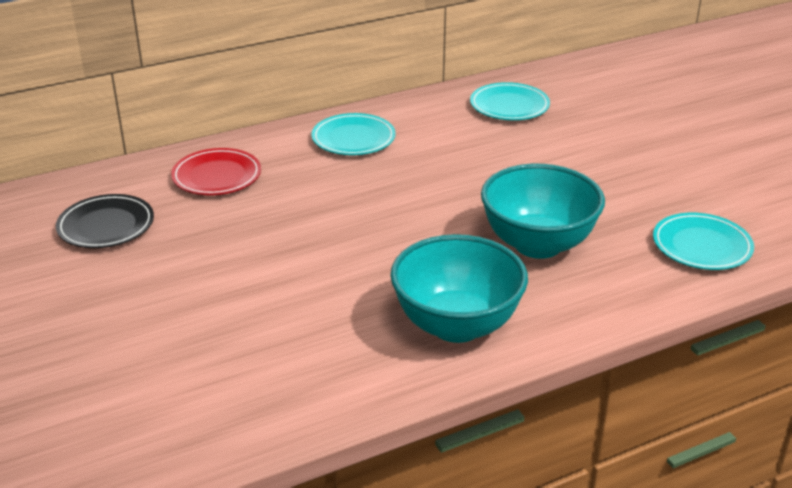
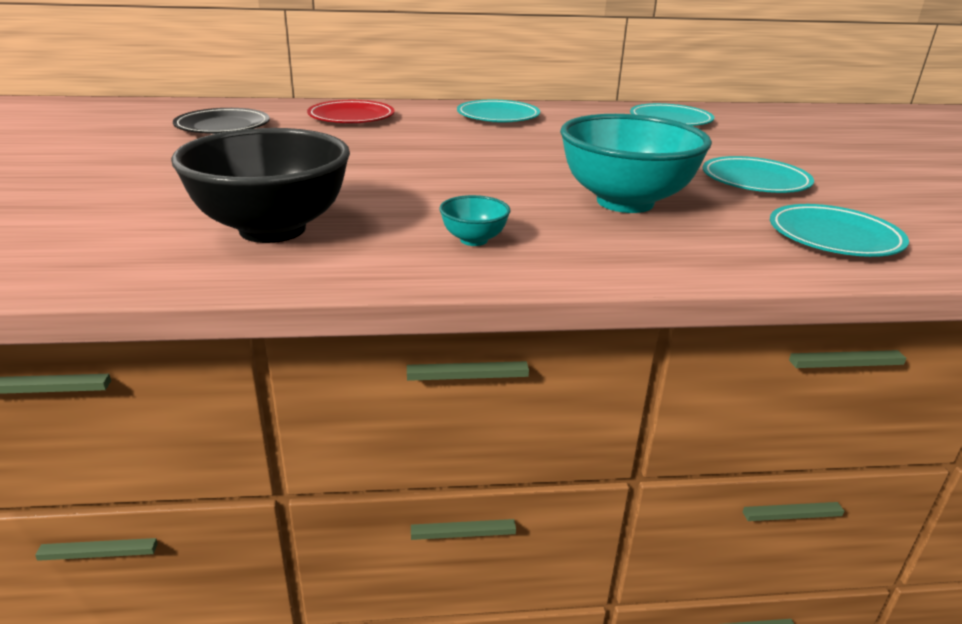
camera: 20 degrees right, 5 degrees down
turquoise bowl [390,234,528,343] -> turquoise bowl [439,195,510,246], size x0.43
none -> black bowl [171,128,350,243]
none -> turquoise plate [702,156,814,193]

